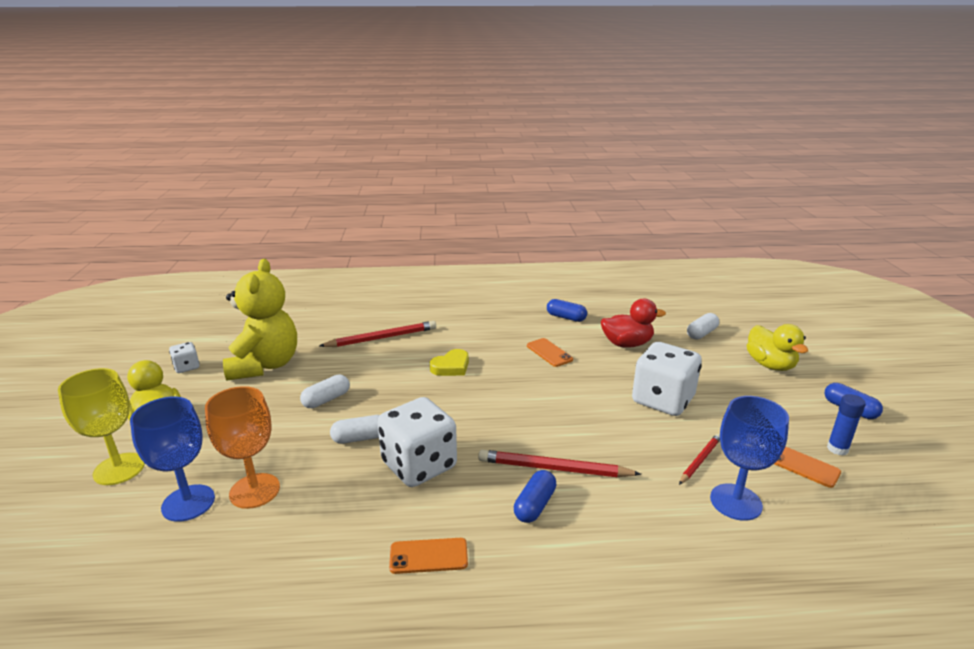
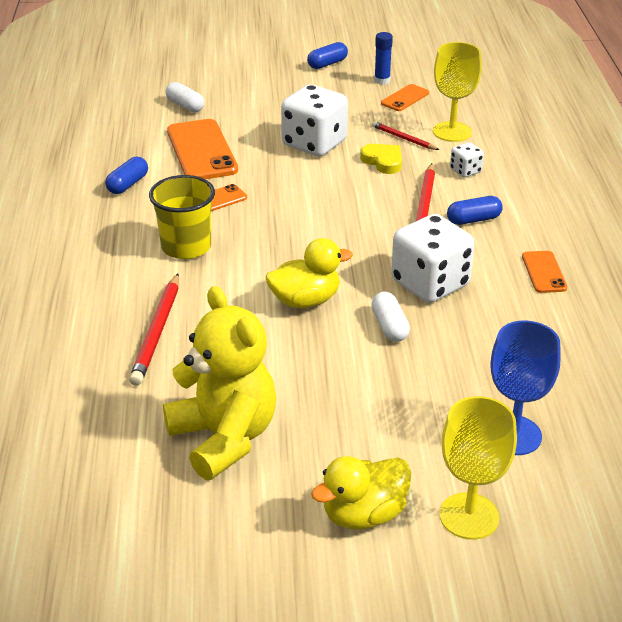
camera: 90 degrees left, 10 degrees up
white dice [169,342,200,373] -> white dice moved to [450,142,484,177]
orange goblet [205,386,280,509] -> none
yellow teddy bear [223,259,297,380] -> yellow teddy bear turned 60 degrees clockwise [163,286,276,480]
white capsule [300,374,350,408] -> none
red pencil [319,321,436,347] -> red pencil turned 150 degrees counterclockwise [129,274,179,386]
yellow heart [430,349,469,376] -> yellow heart moved to [360,144,402,174]
blue capsule [514,470,556,523] -> blue capsule turned 45 degrees counterclockwise [447,196,503,225]
red duck [601,299,666,348] -> orange phone [167,119,238,179]
blue goblet [710,396,789,521] -> yellow goblet [433,42,482,142]
yellow duck [747,324,808,371] -> yellow duck moved to [266,238,353,308]
none -> yellow cup [149,175,215,259]

